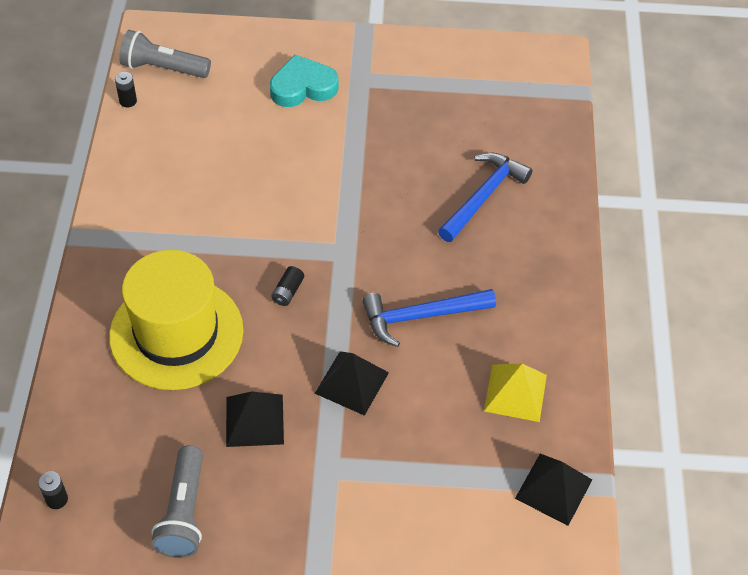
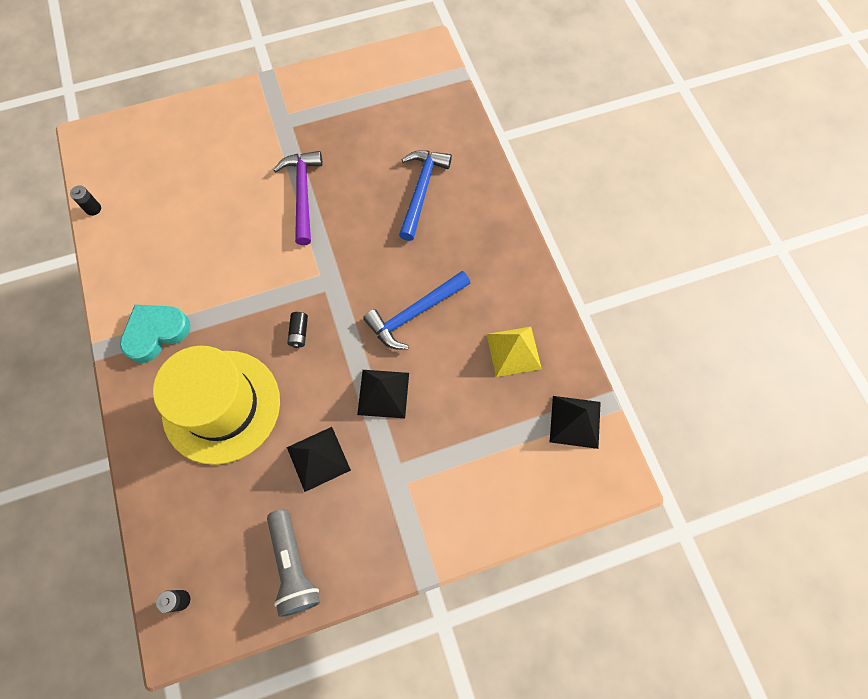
camera: 20 degrees left, 15 degrees up
grey flashlight [119,30,211,78] -> none
turquoise heart [270,54,338,107] -> turquoise heart moved to [120,305,190,363]
none -> purple hammer [273,151,322,245]

